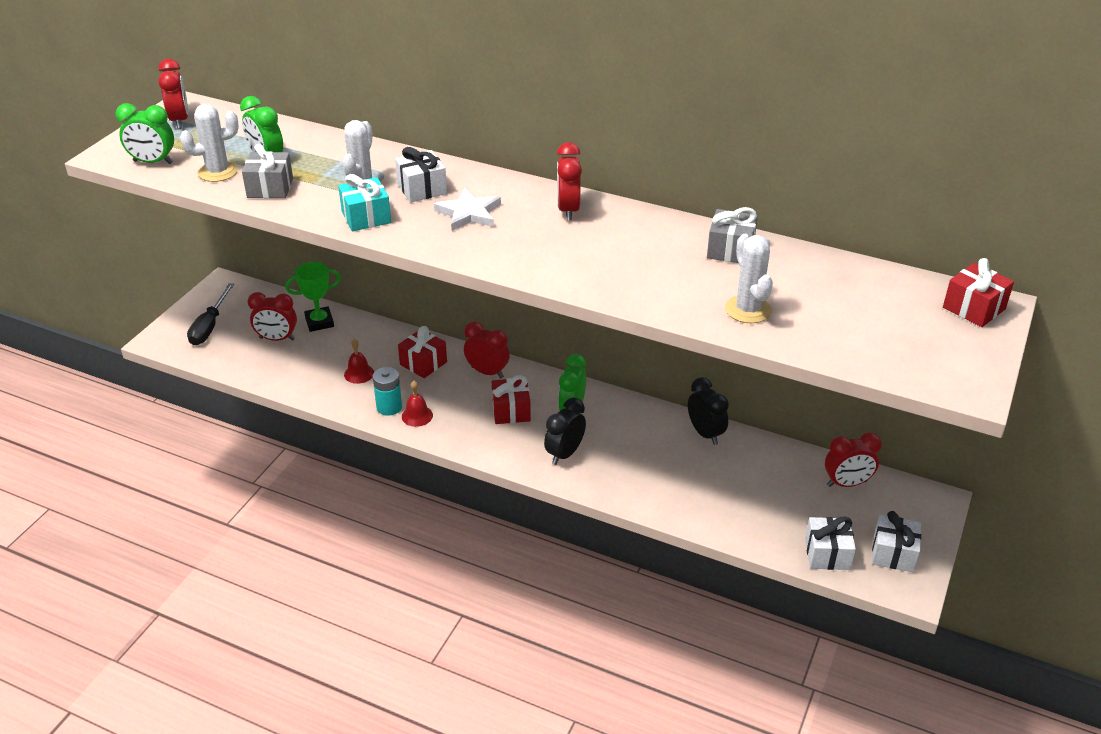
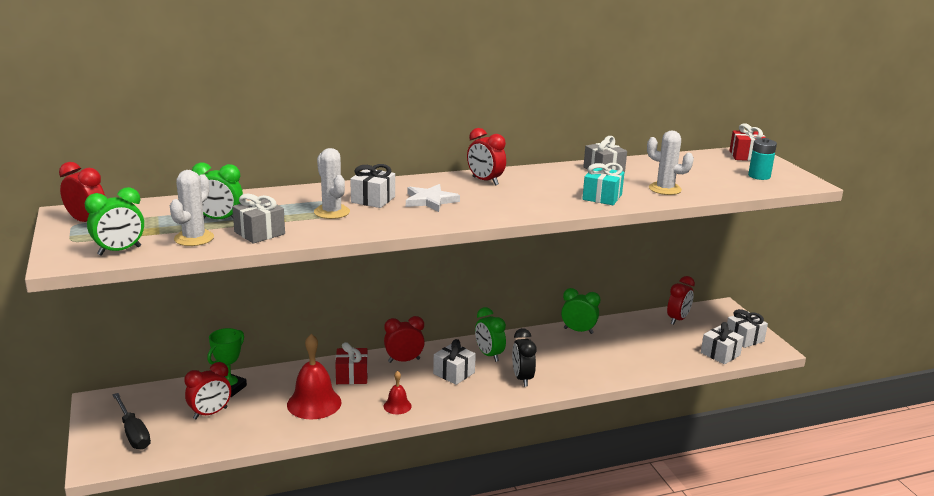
camera: 45 degrees left, 15 degrees down
turquoise gift [338,174,391,231] -> turquoise gift moved to [582,163,625,205]
red bell [344,339,374,384] -> red bell [287,334,341,419], size x1.93
turquoise battery [372,367,402,416] -> turquoise battery moved to [748,138,777,180]
red gift [492,375,531,424] -> white gift [433,339,476,385]
black clock [688,377,729,445] -> green clock [561,288,600,334]

